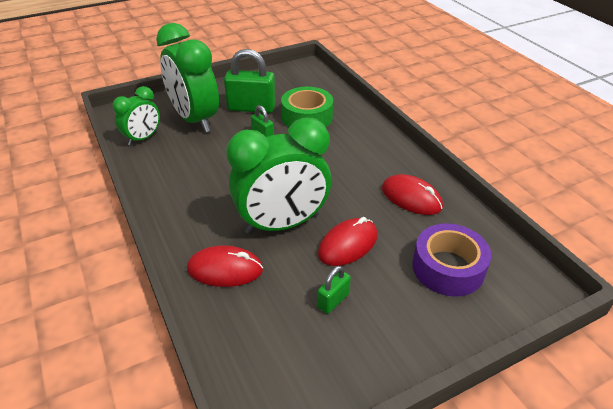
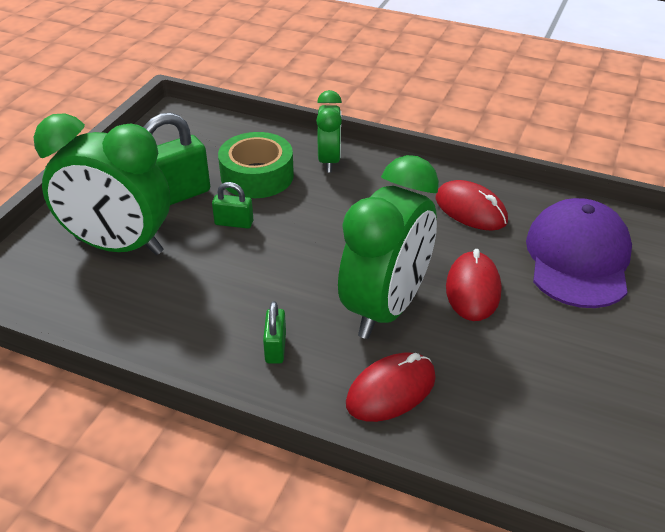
camera: 40 degrees left, 0 degrees up
green clock [113,86,160,146] -> green clock moved to [316,90,342,172]
green padlock [317,266,351,314] -> green padlock moved to [263,301,286,364]
red mouse [382,174,443,215] -> red mouse turned 45 degrees clockwise [435,180,508,231]
purple tape [413,223,491,296] -> purple cap [526,198,632,308]

